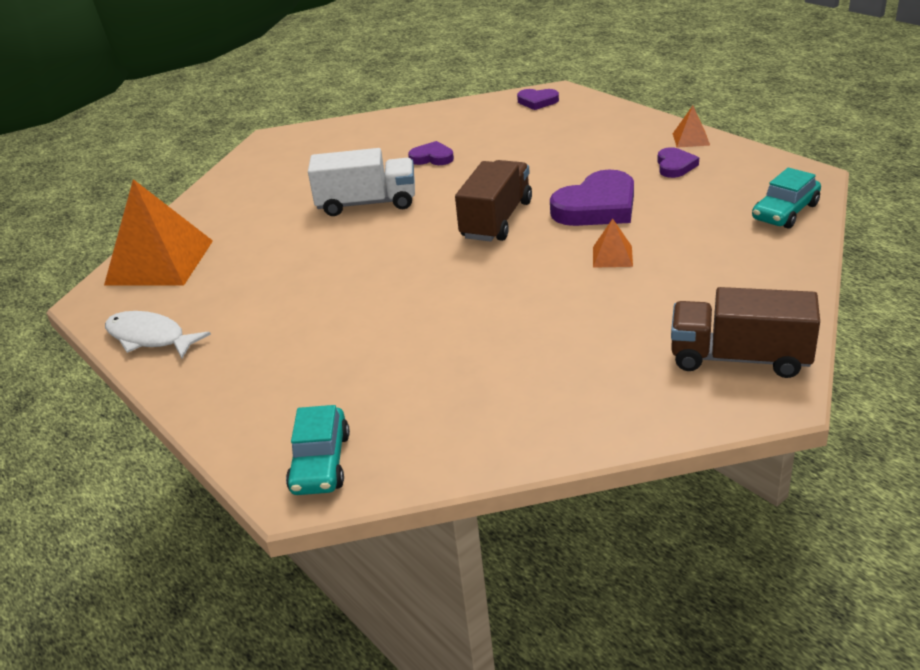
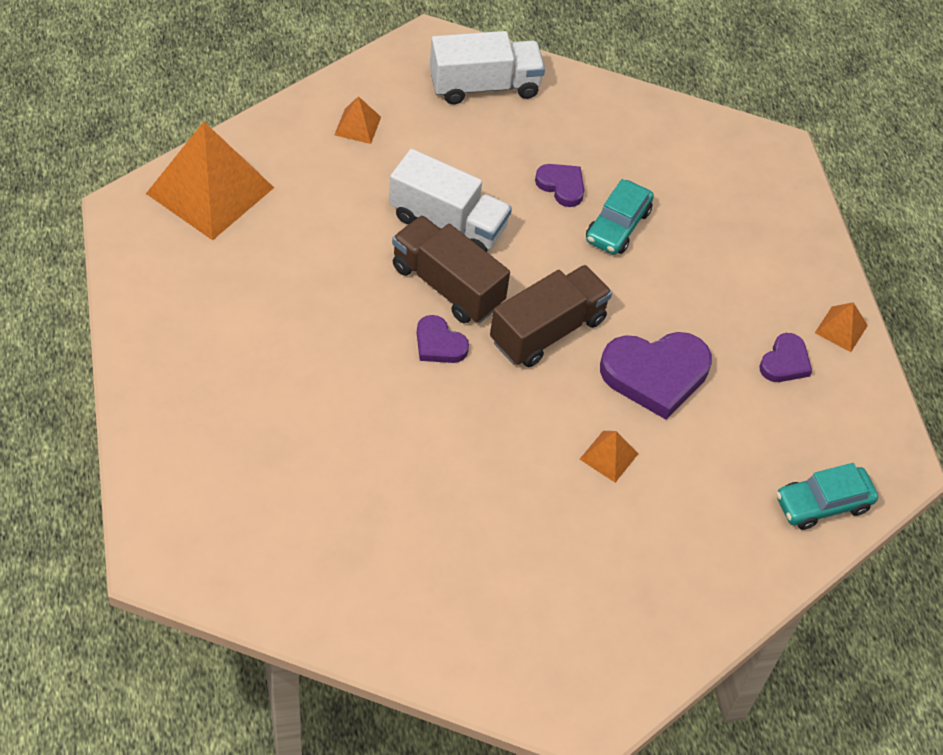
camera: 20 degrees right, 20 degrees up
white fish [105,311,211,359] -> none
turquoise car [286,405,350,495] -> turquoise car moved to [586,179,654,255]
purple heart [517,89,559,110] -> purple heart moved to [417,315,469,363]
brown truck [671,287,820,378] -> brown truck moved to [392,215,510,323]
none -> orange pyramid [335,96,381,144]
none -> white truck [430,31,545,104]

